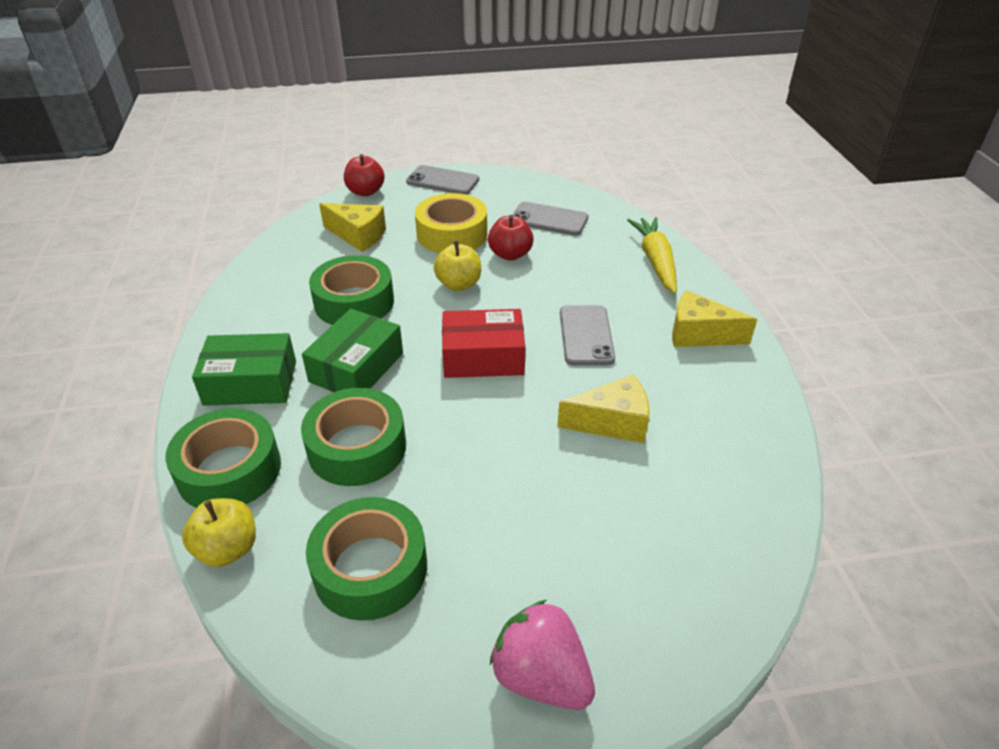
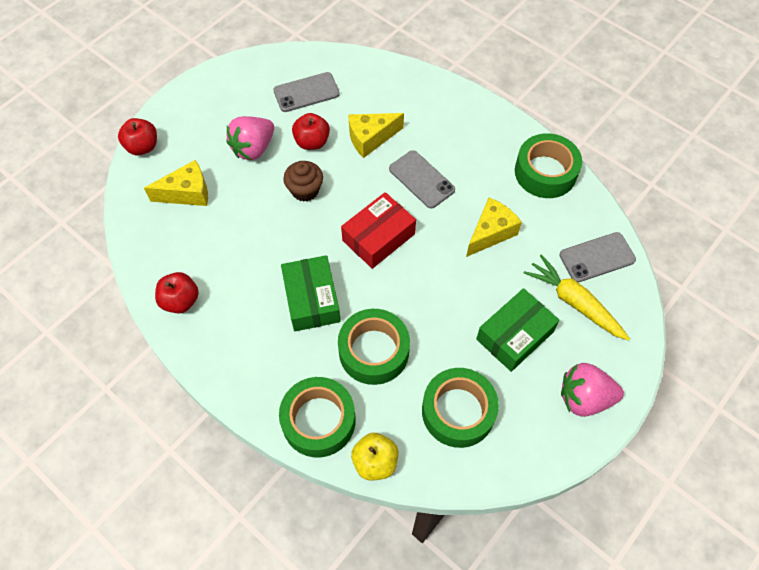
camera: 40 degrees left, 20 degrees up
green box [192,333,296,406] -> green box moved to [476,288,560,372]
green tape [309,255,394,325] -> green tape moved to [515,133,582,198]
grey phone [406,165,479,195] -> grey phone moved to [559,232,636,282]
yellow tape [415,193,487,253] -> pink strawberry [226,116,274,160]
yellow apple [434,241,481,291] -> brown cupcake [283,161,323,202]
yellow carrot [627,217,677,294] -> yellow carrot moved to [524,254,630,341]
yellow cheese [672,290,757,347] -> yellow cheese moved to [348,113,404,158]
none -> red apple [155,272,199,314]

